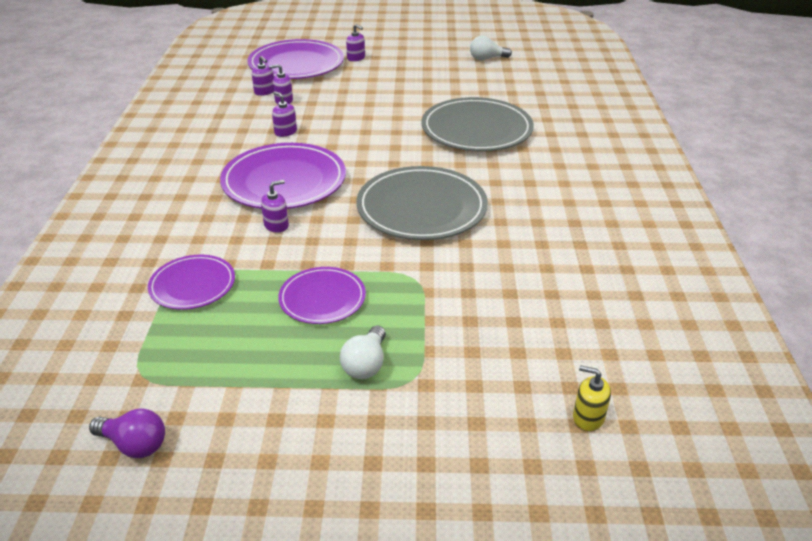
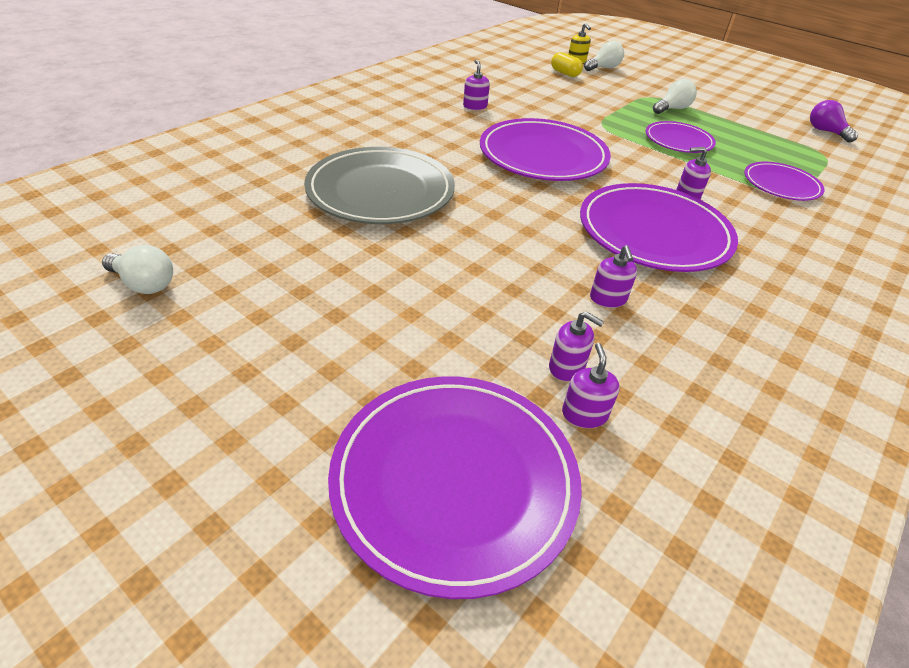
camera: 145 degrees left, 5 degrees up
purple soap dispenser [346,24,365,62] -> purple soap dispenser moved to [463,60,490,110]
grey plate [356,166,488,240] -> purple plate [480,118,611,181]
none -> yellow capsule [551,52,583,77]
none -> white light bulb [584,41,624,71]

